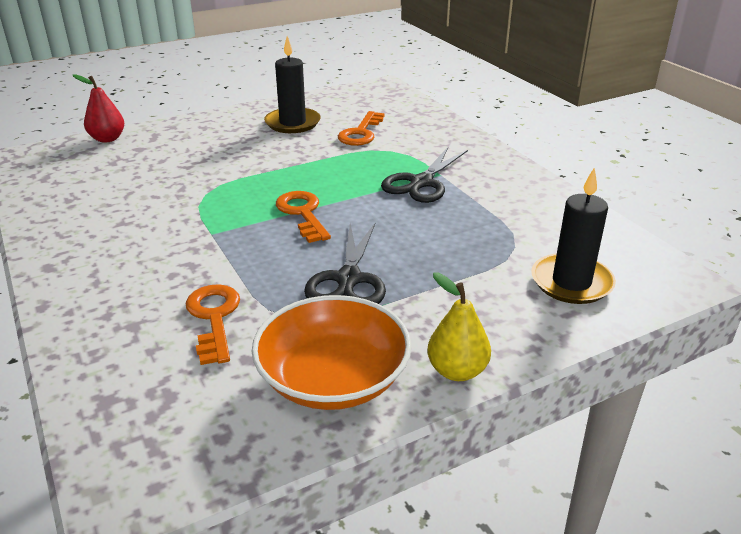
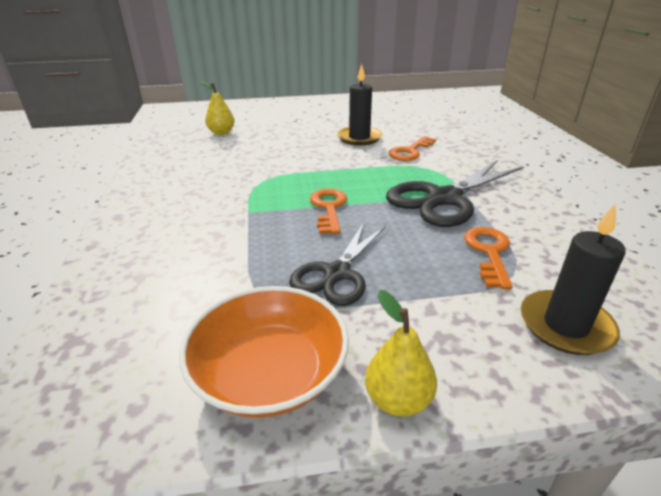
camera: 20 degrees right, 0 degrees up
red pear [73,74,124,143] -> yellow pear [201,81,235,135]
orange key [186,284,240,365] -> orange key moved to [464,227,512,289]
black scissors [381,147,468,203] -> black scissors [386,160,524,227], size x1.51

